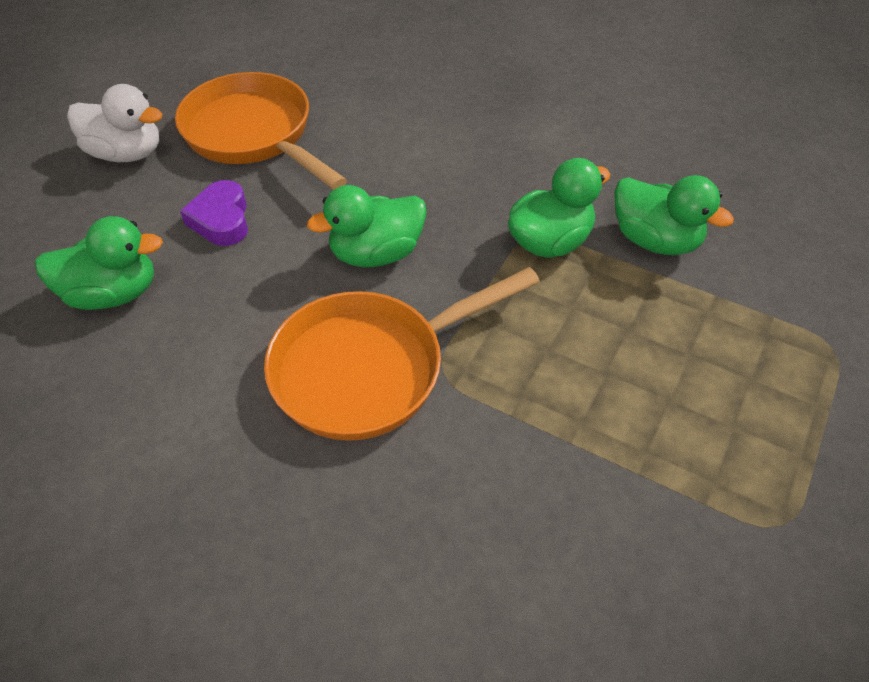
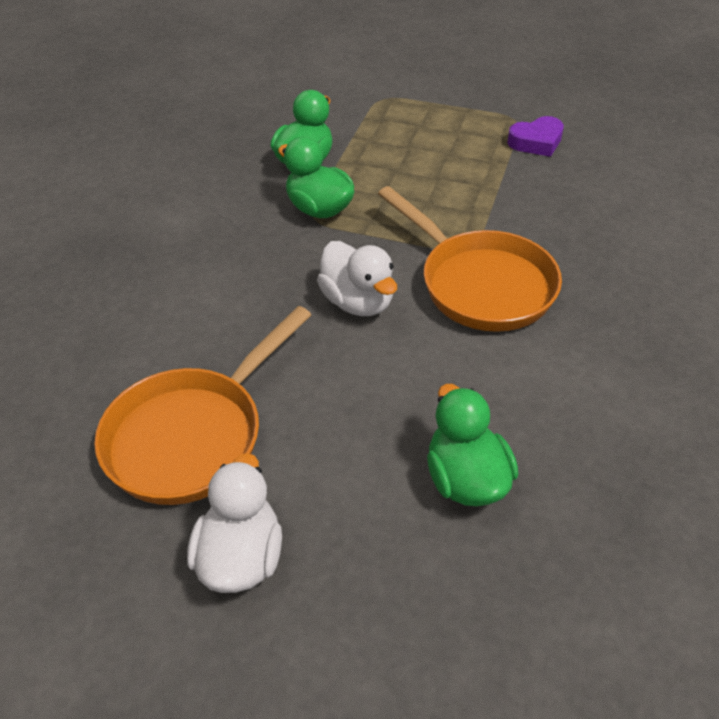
camera: 100 degrees left, 5 degrees down
purple heart [180,180,248,246] -> purple heart moved to [507,116,564,157]
green duck [307,185,427,268] -> white duck [317,241,397,316]

